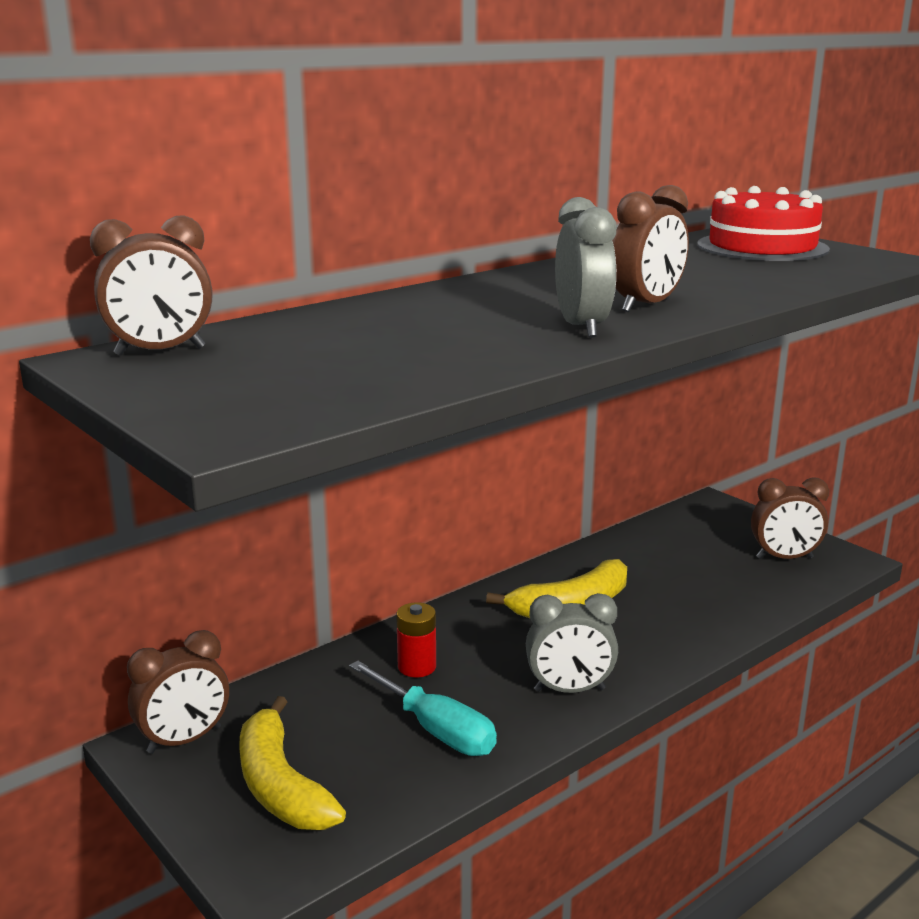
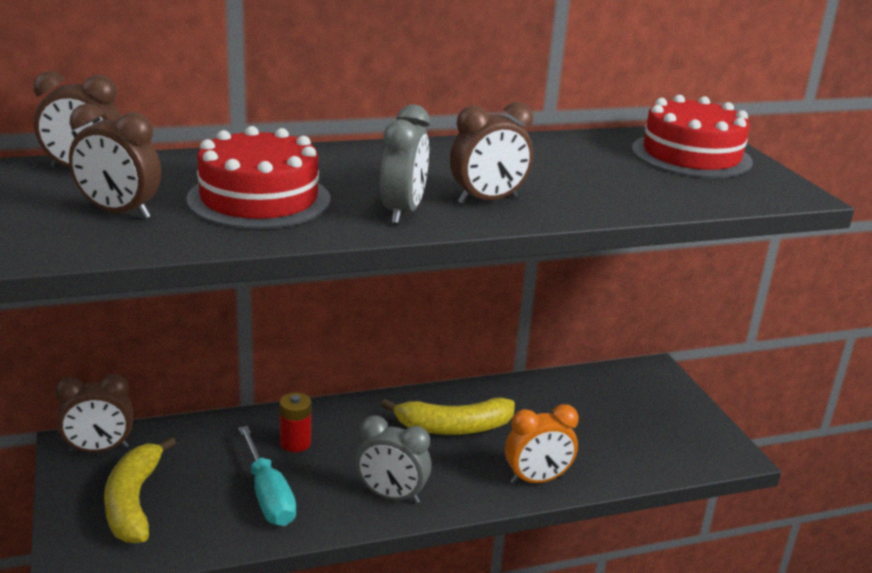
camera: 20 degrees right, 5 degrees up
brown clock [751,477,829,559] -> brown clock moved to [69,104,161,219]
none -> red cake [186,126,330,229]
none -> orange clock [505,404,579,484]

